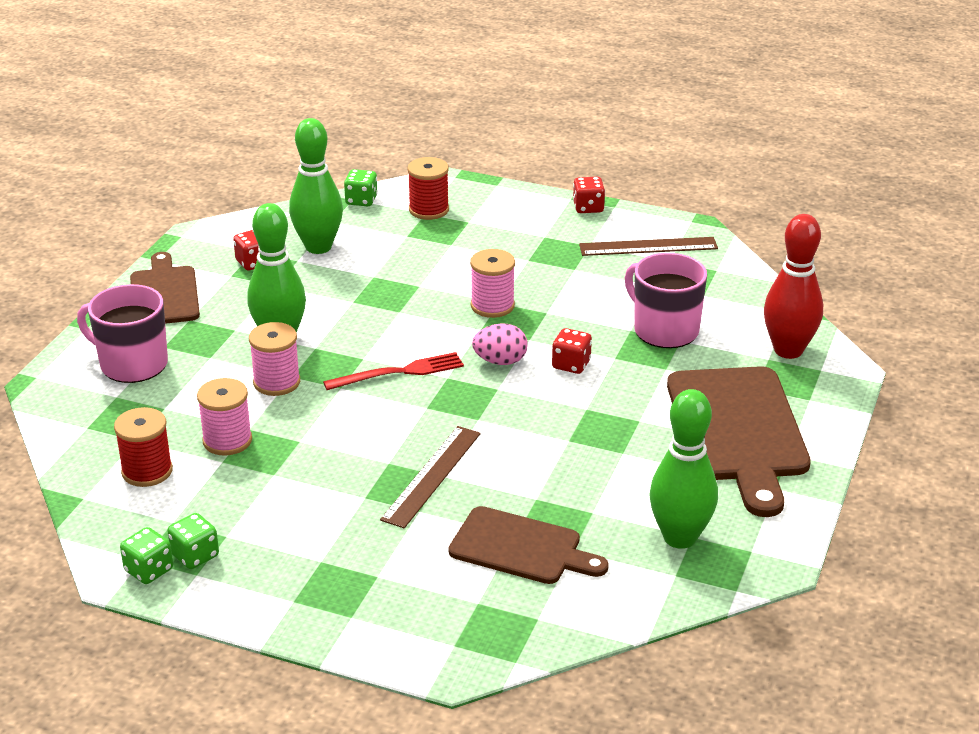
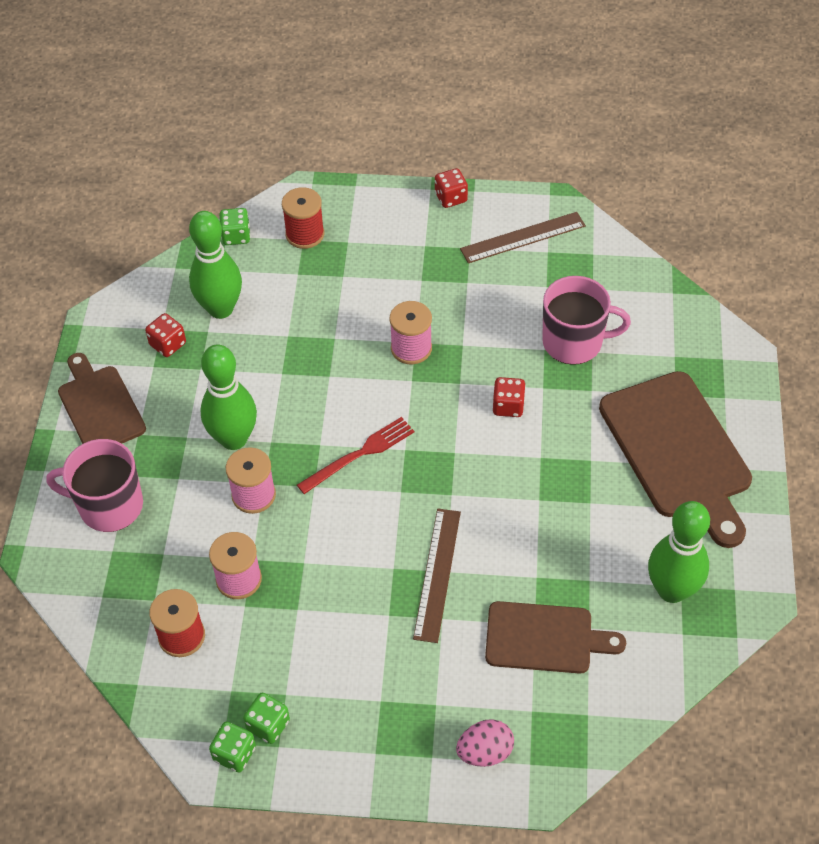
camera: 15 degrees left, 20 degrees up
pink egg [472,323,528,365] -> pink egg moved to [456,719,514,767]
pink mug [625,253,707,348] -> pink mug turned 150 degrees clockwise [542,276,631,365]
red bowling pin [764,214,823,359] -> none

